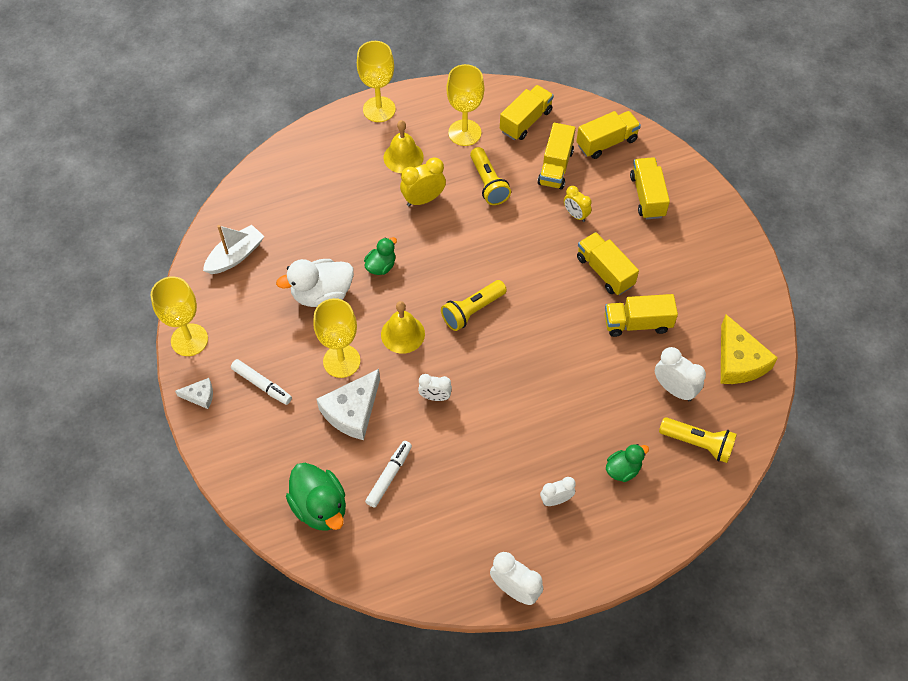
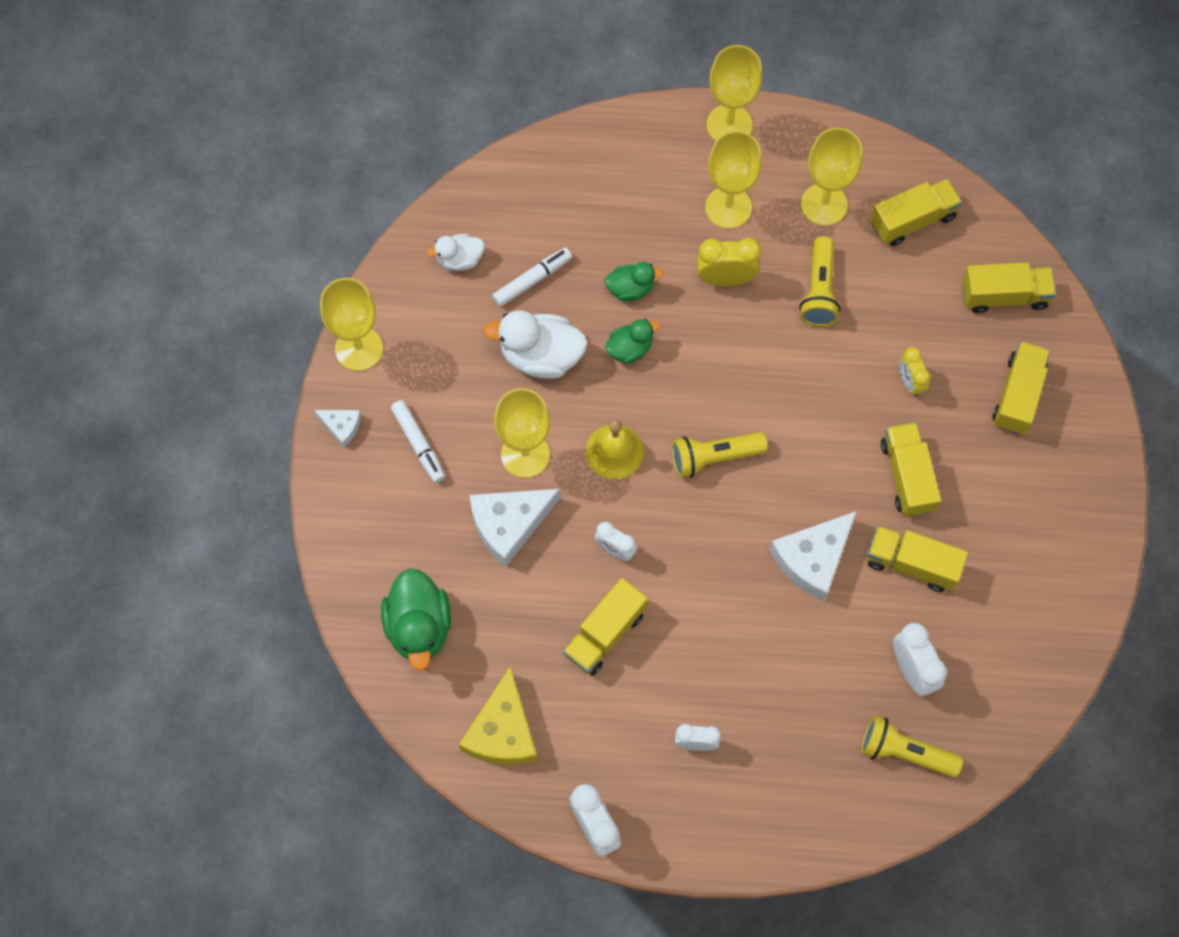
camera: 25 degrees right, 10 degrees up
white boat [203,225,264,274] -> white duck [426,234,484,271]
white marker [365,441,412,508] -> white marker moved to [492,248,572,307]
yellow bell [384,120,424,173] -> yellow goblet [705,131,762,229]
yellow truck [537,123,575,190] -> yellow truck moved to [563,578,648,676]
green duck [606,444,649,482] -> green duck moved to [605,262,664,301]
yellow flashlight [659,417,737,463] -> yellow flashlight turned 150 degrees clockwise [861,715,963,778]
yellow cheese [721,314,778,384] -> yellow cheese moved to [459,667,538,765]
none -> white cheese [770,511,857,601]

